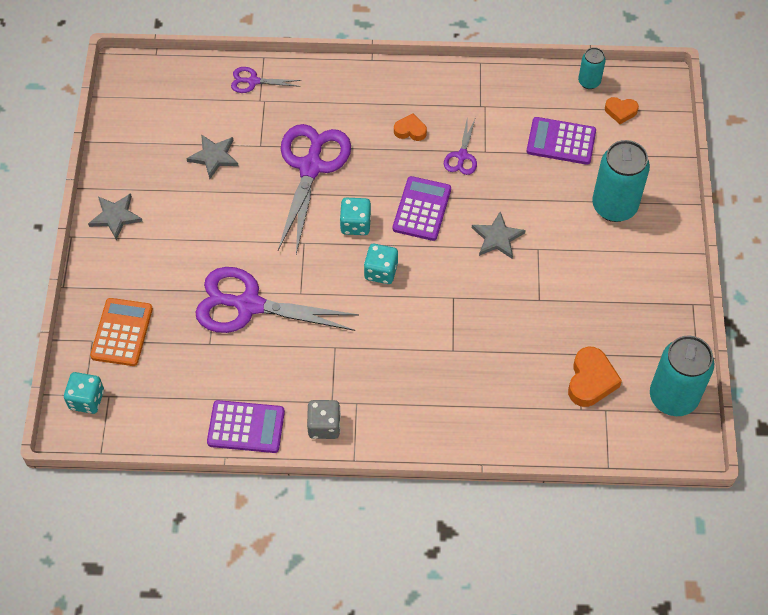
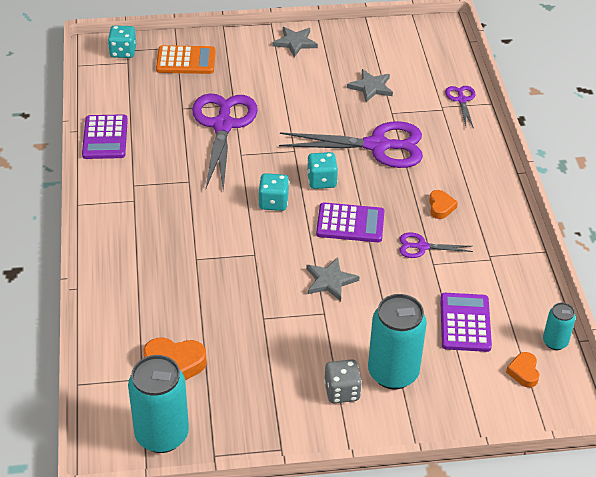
camera: 80 degrees right, 15 degrees down
grey dice [307,400,341,439] -> grey dice moved to [324,359,362,403]

